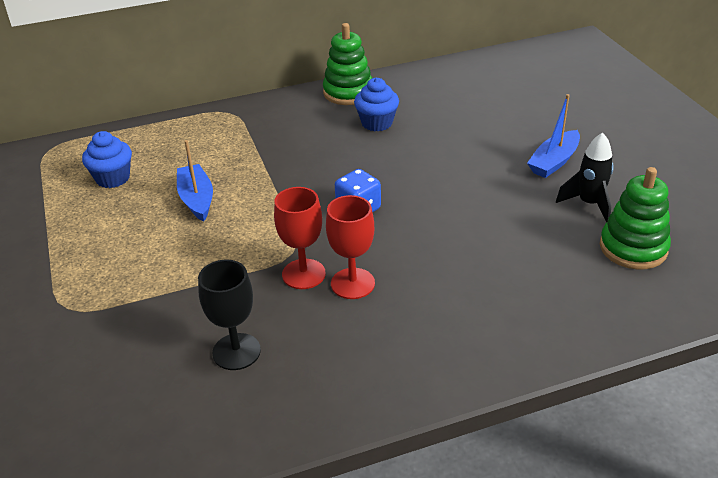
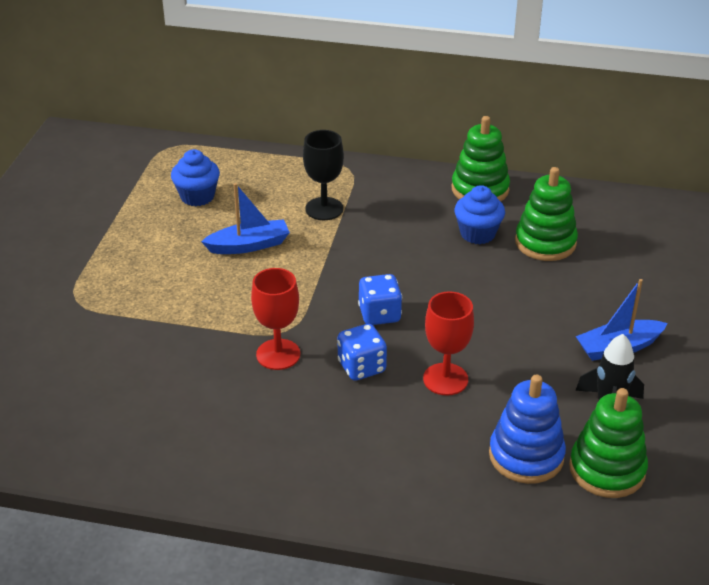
camera: 30 degrees right, 0 degrees up
blue boat [177,140,213,222] -> blue boat turned 60 degrees clockwise [201,183,290,254]
black goblet [198,260,261,370] -> black goblet moved to [303,130,344,220]
red goblet [326,195,375,299] -> red goblet moved to [423,291,474,395]
none -> blue dice [337,324,387,381]
none -> blue stacking toy [489,374,566,484]
none -> green stacking toy [515,167,578,261]

